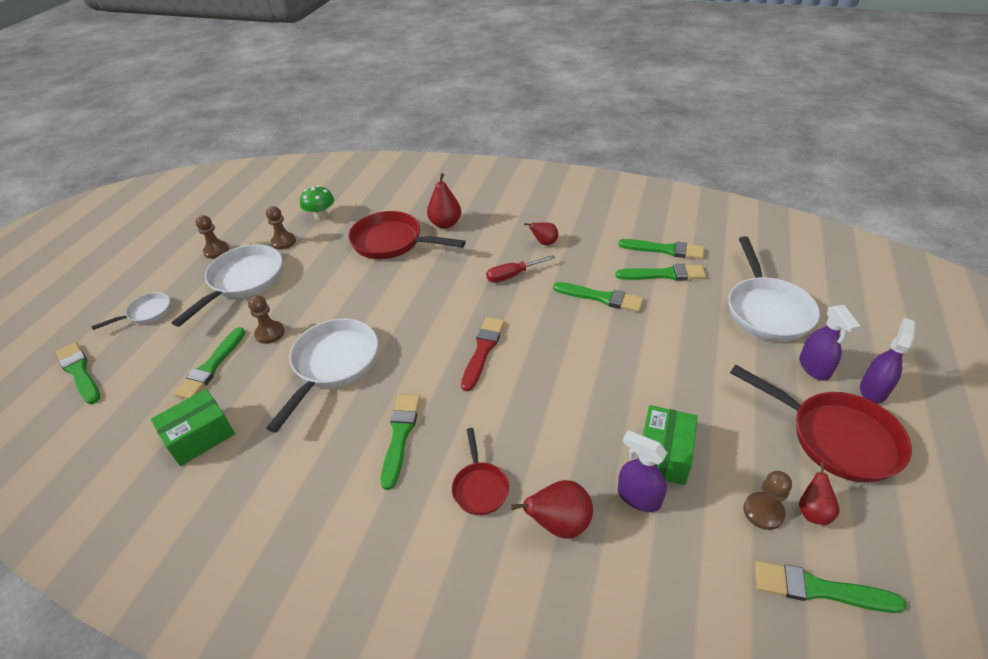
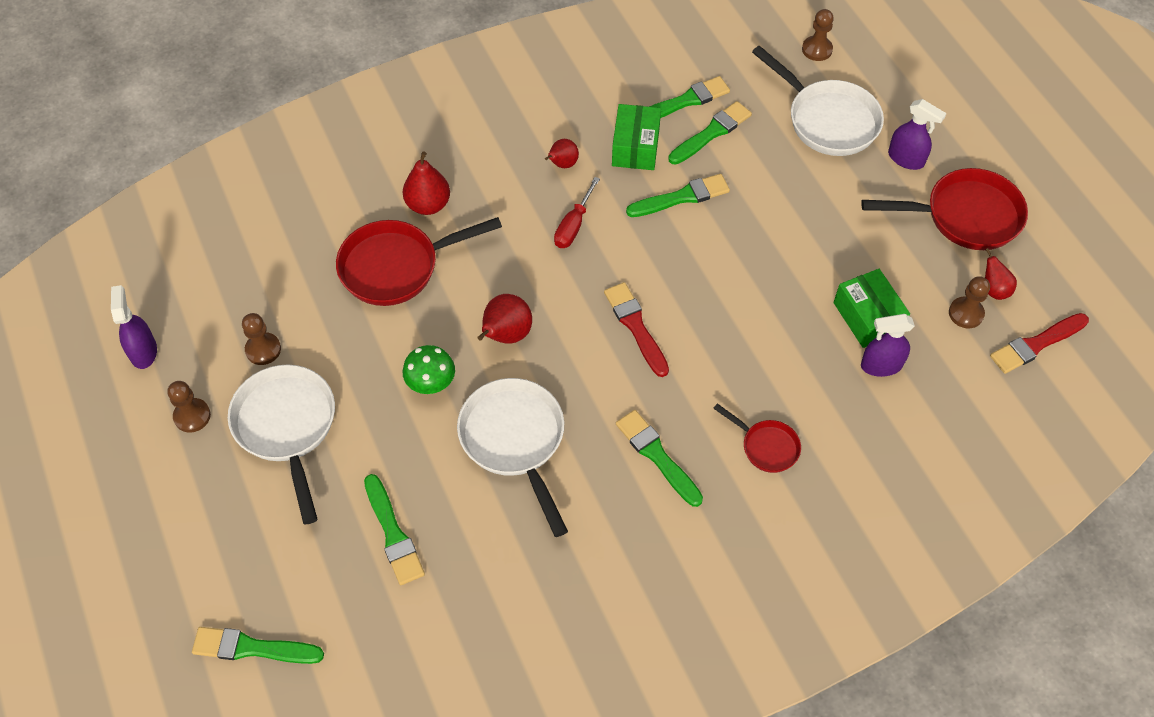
camera: 45 degrees left, 15 degrees up
white pan [91,292,171,330] -> none
green box [151,389,235,466] -> green box moved to [612,104,661,170]
brown pawn [248,295,285,344] -> brown pawn moved to [802,9,834,61]
green mushroom [300,186,334,220] -> green mushroom moved to [403,345,455,394]
red pear [511,480,593,539] -> red pear moved to [477,294,532,344]
green brush [755,561,906,613] -> red brush [990,313,1089,374]
purple spray bottle [860,318,916,403] -> purple spray bottle moved to [111,285,157,369]

